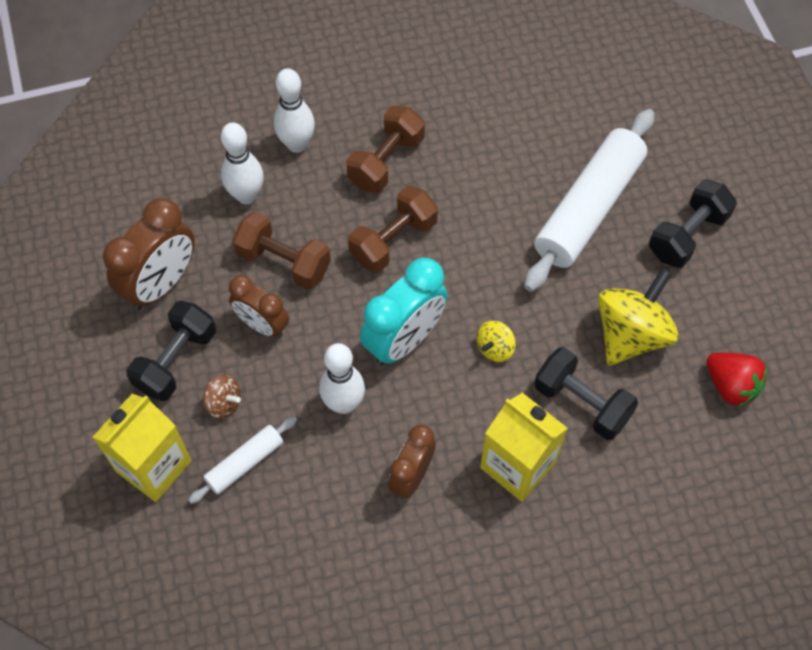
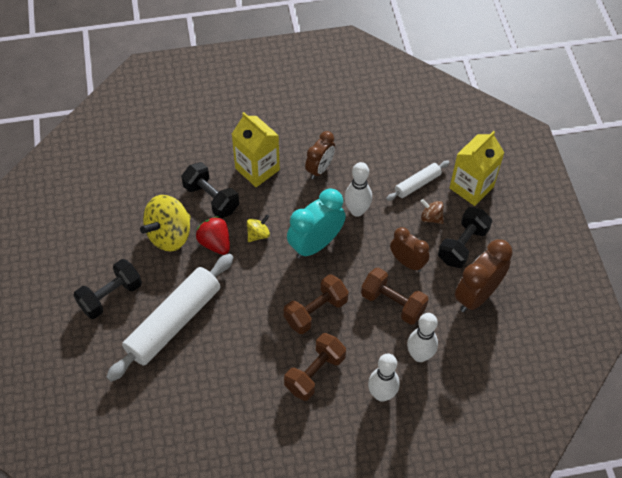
camera: 175 degrees left, 5 degrees down
red strawberry [706,352,767,407] -> red strawberry moved to [196,216,230,255]

